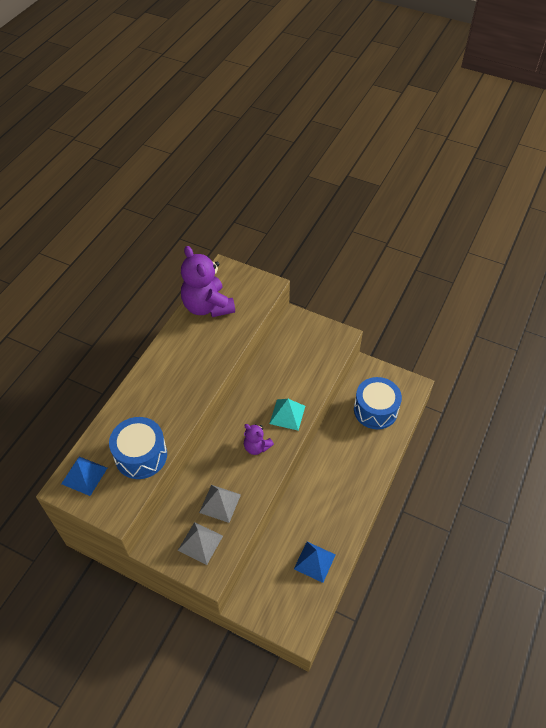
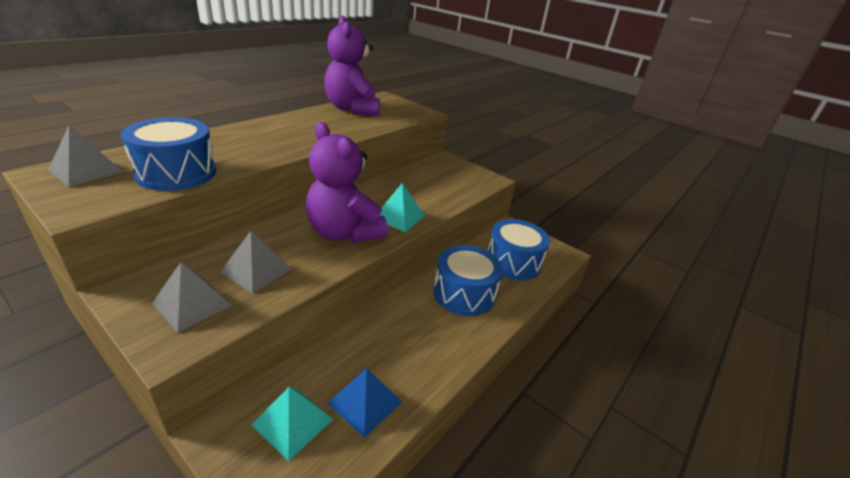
camera: 10 degrees right, 20 degrees down
blue pyramid [61,457,107,496] -> grey pyramid [48,125,123,187]
purple teddy bear [244,424,274,455] -> purple teddy bear [306,122,388,243], size x1.94
none -> turquoise pyramid [251,387,333,461]
none -> blue drum [433,245,503,316]

